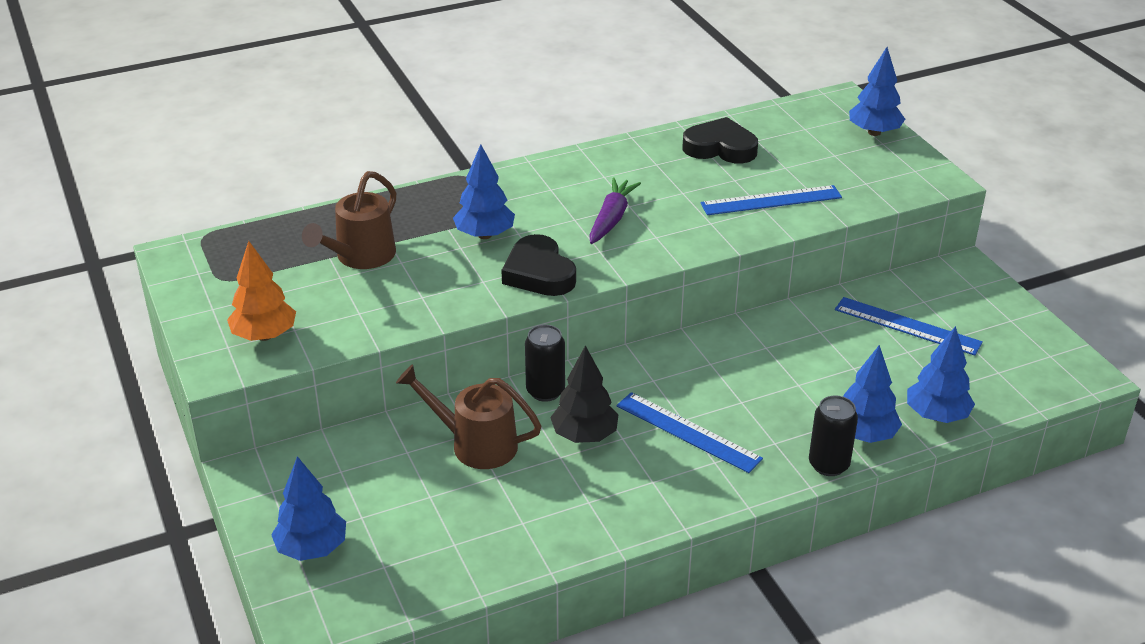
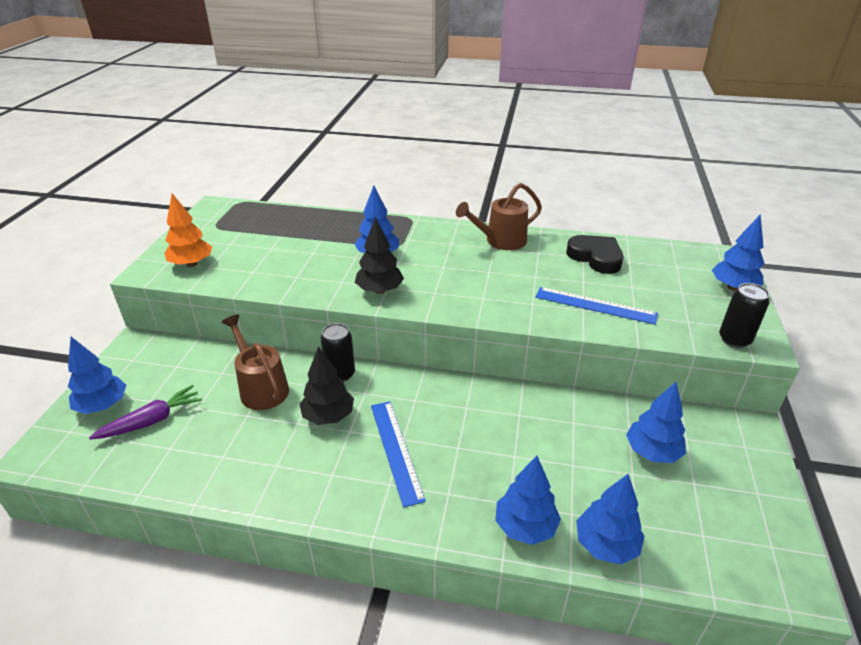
camera: 35 degrees right, 0 degrees up
brown watering can [302,171,396,269] -> brown watering can moved to [456,183,542,250]
black heart [501,234,576,296] -> black tree [355,217,404,294]
purple carrot [589,178,641,244] -> purple carrot moved to [89,385,202,440]
black can [809,395,858,476] -> black can moved to [719,283,770,348]
blue ruler [835,297,983,356] -> blue tree [626,382,686,463]

